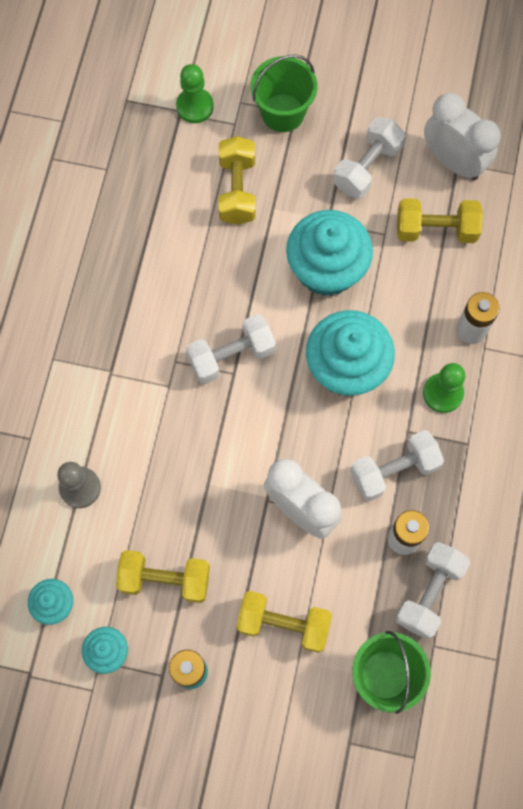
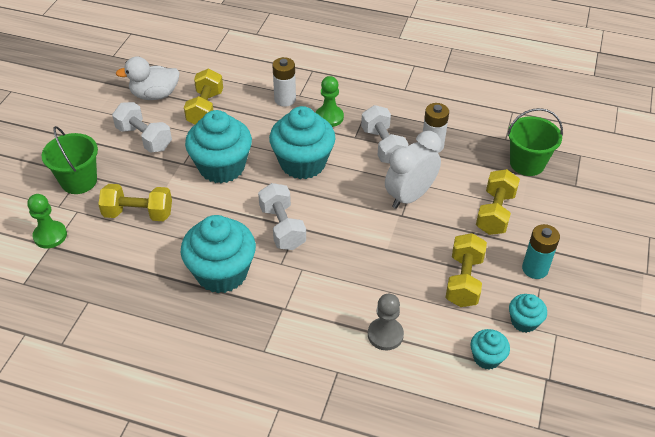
camera: 85 degrees left, 25 degrees down
white dumbbell [395,542,470,639] -> none
white clock [424,93,501,180] -> white duck [115,57,180,100]
none -> turquoise cupcake [180,215,256,293]

